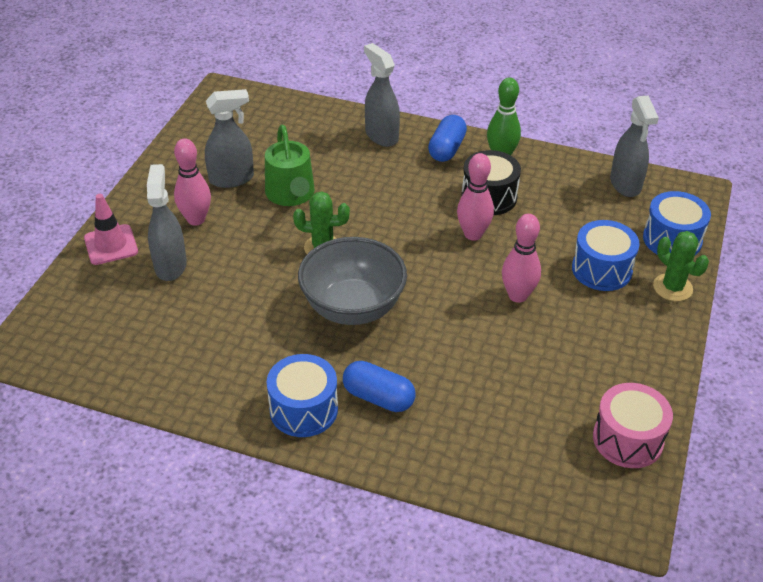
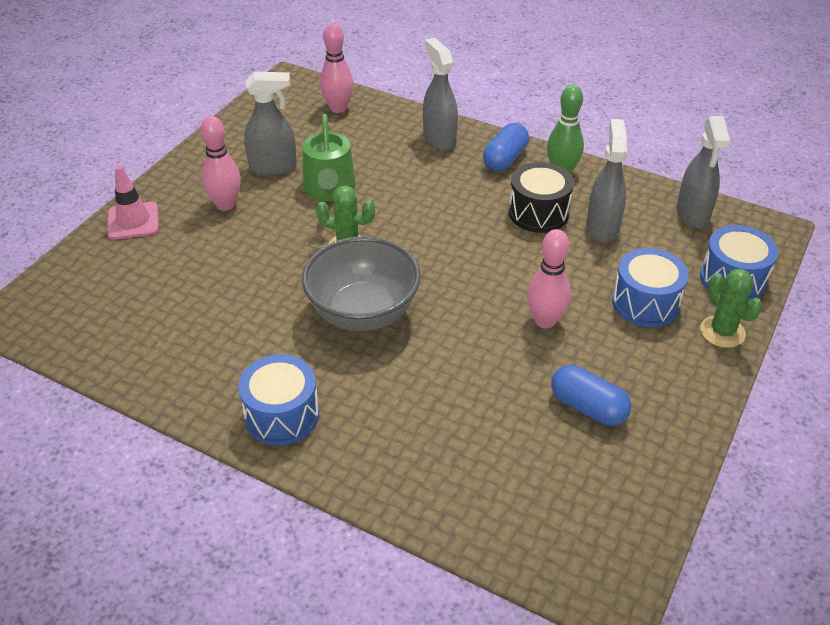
camera: 10 degrees right, 0 degrees up
grey spray bottle [147,164,187,281] -> grey spray bottle moved to [586,119,627,242]
blue capsule [343,361,415,412] -> blue capsule moved to [551,365,631,426]
pink bowling pin [457,153,494,241] -> pink bowling pin moved to [320,24,354,113]
pink drum [593,383,673,468] -> none

